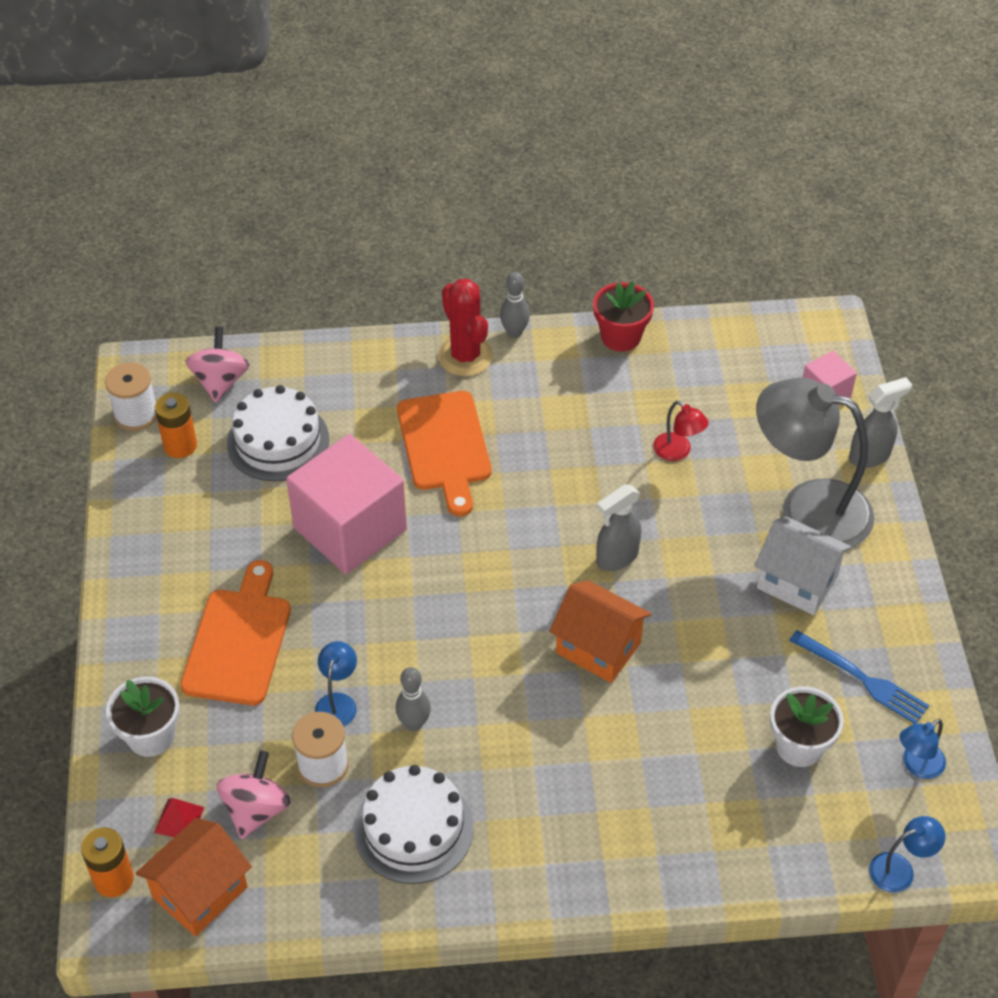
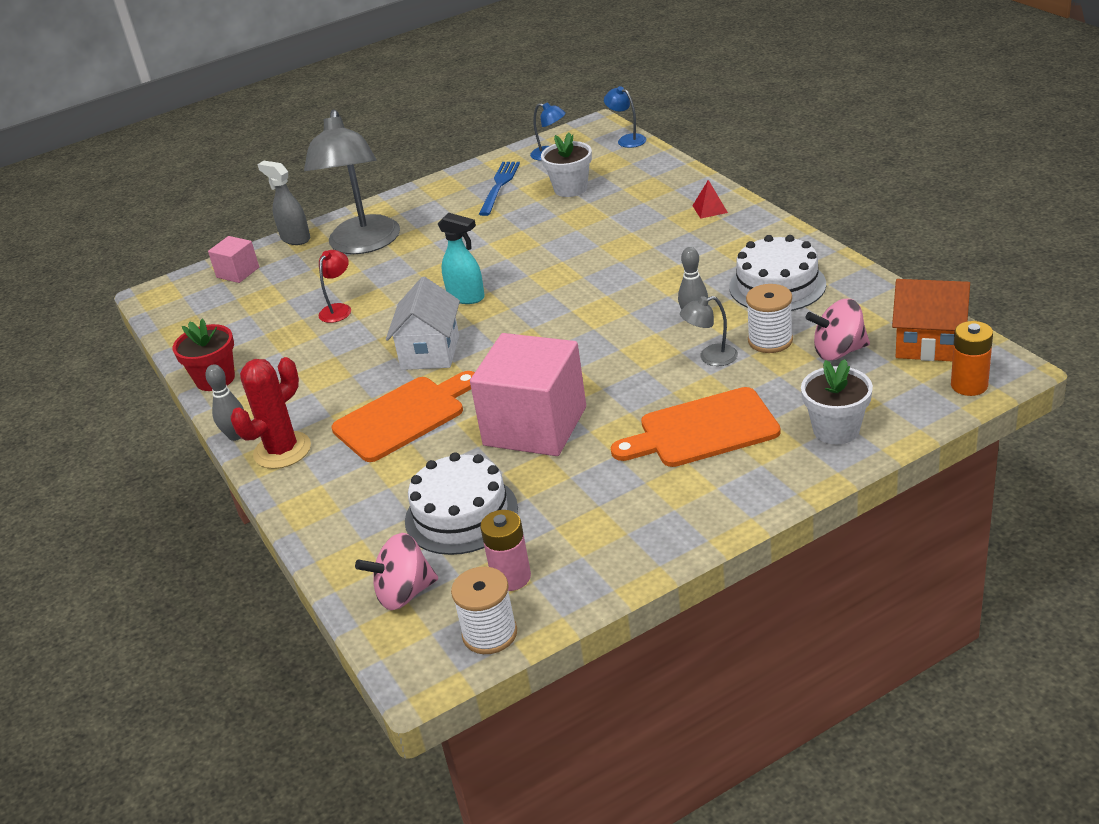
camera: 110 degrees left, 15 degrees down
red pyramid [154,798,205,837] -> red pyramid moved to [692,180,728,219]
orange battery [155,393,197,458] -> pink battery [480,510,531,591]
blue lamp [315,641,357,727] -> grey lamp [680,296,738,366]
orange house [549,580,651,683] -> none
grey spray bottle [596,484,642,571] -> turquoise spray bottle [438,213,485,304]
white house [754,517,851,615] -> white house moved to [386,276,460,370]

